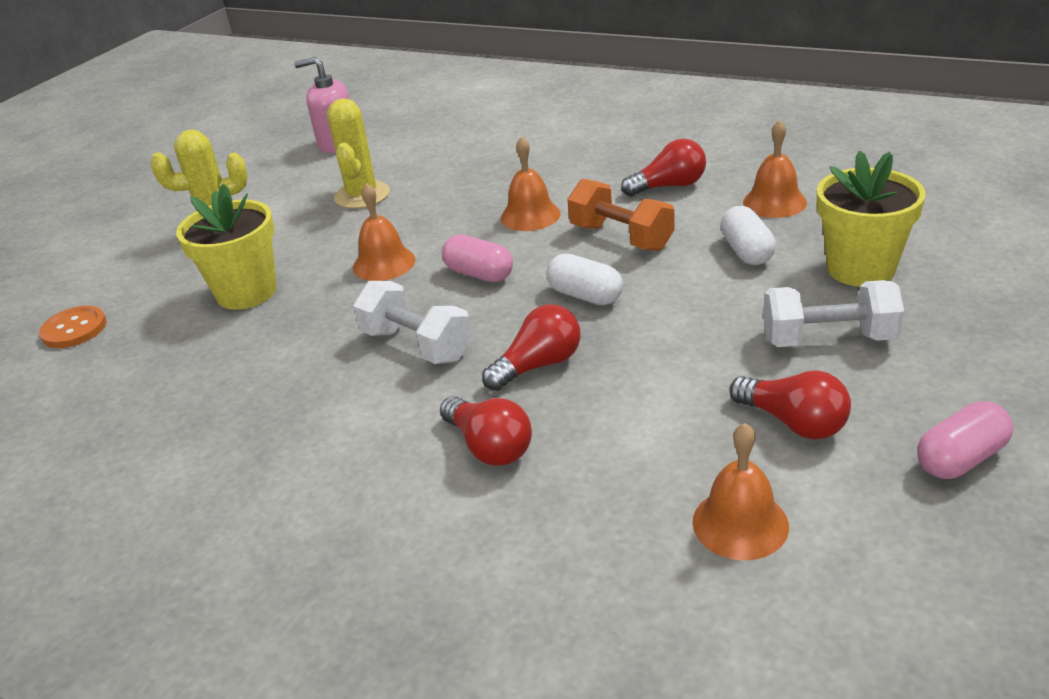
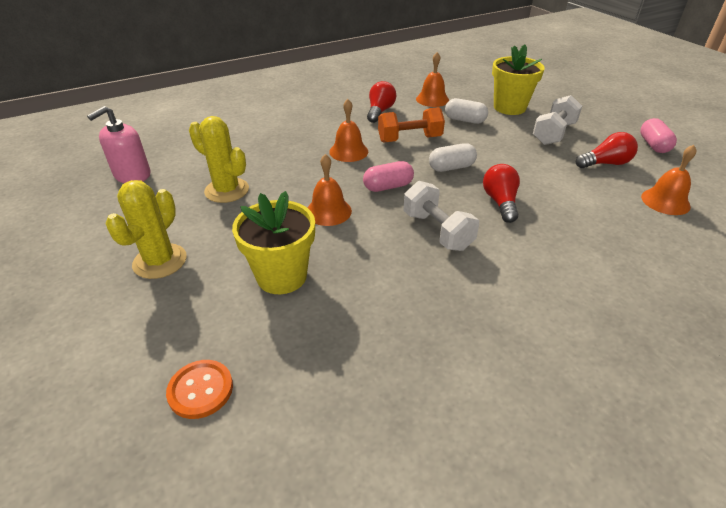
camera: 60 degrees left, 5 degrees up
white dumbbell [353,281,472,364] -> white dumbbell turned 75 degrees clockwise [403,181,479,251]
red light bulb [440,396,532,466] -> none

